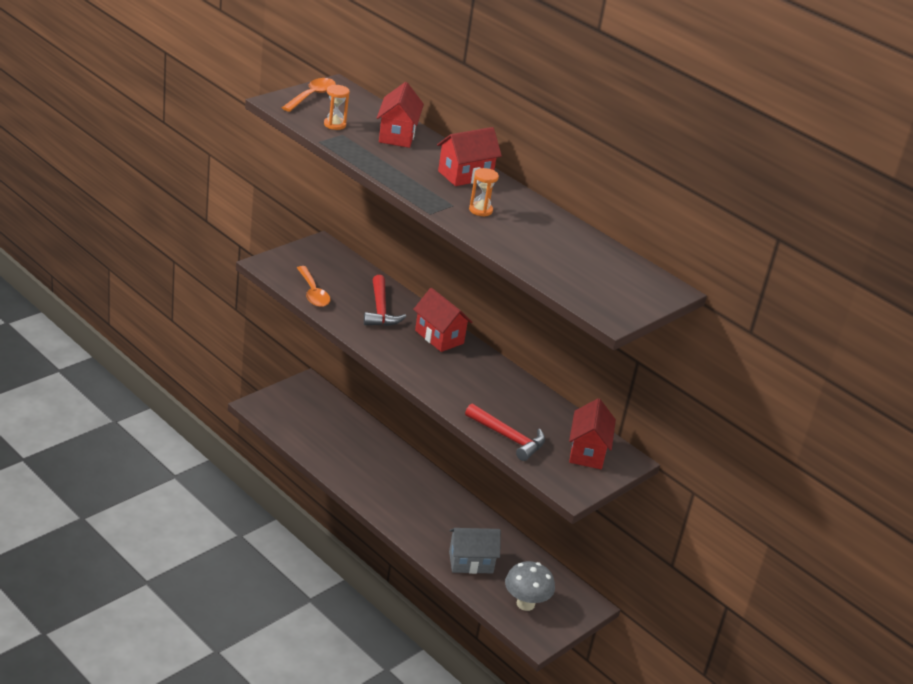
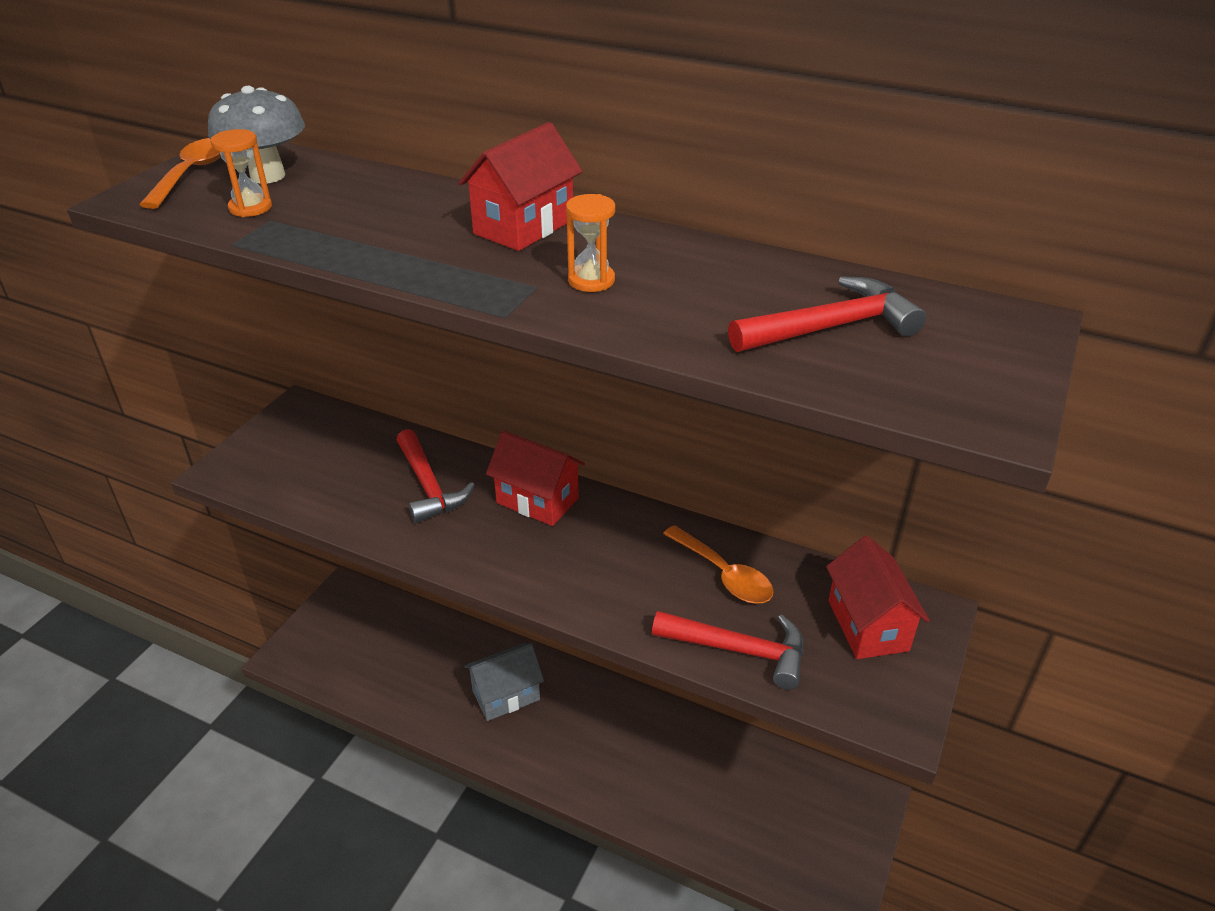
camera: 15 degrees left, 5 degrees up
orange spoon [297,266,330,307] -> orange spoon moved to [663,525,774,604]
red house [377,82,424,148] -> none
grey house [449,528,501,574] -> grey house moved to [464,643,544,721]
grey mushroom [505,561,555,611] -> grey mushroom moved to [208,86,305,183]
none -> red hammer [728,276,926,352]

